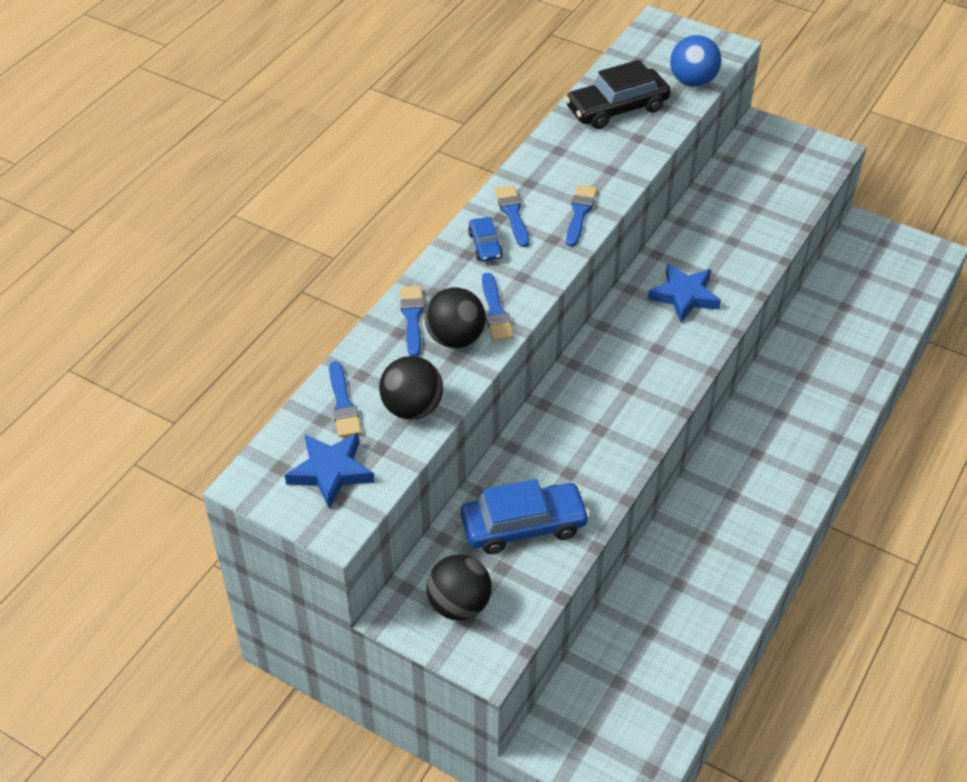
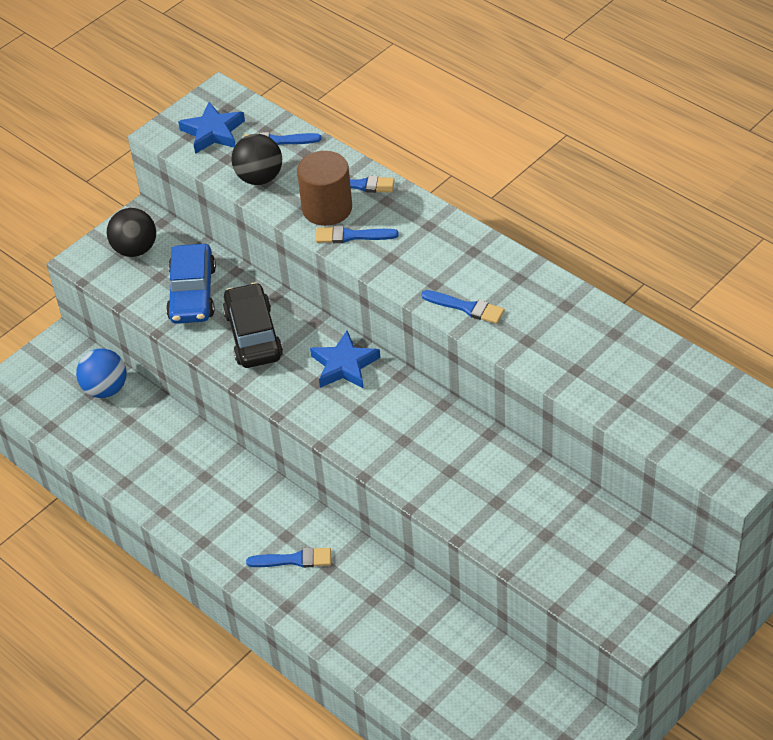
camera: 105 degrees right, 0 degrees up
black ball [425,287,486,348] -> brown cylinder [297,151,352,226]
blue car [468,217,503,262] -> none
blue brush [495,185,529,247] -> blue brush moved to [246,547,331,568]
black car [565,60,671,129] -> black car moved to [223,282,283,368]
blue star [648,263,721,322] -> blue star moved to [310,331,380,389]
blue ball [670,35,722,87] -> blue ball moved to [76,349,127,398]

